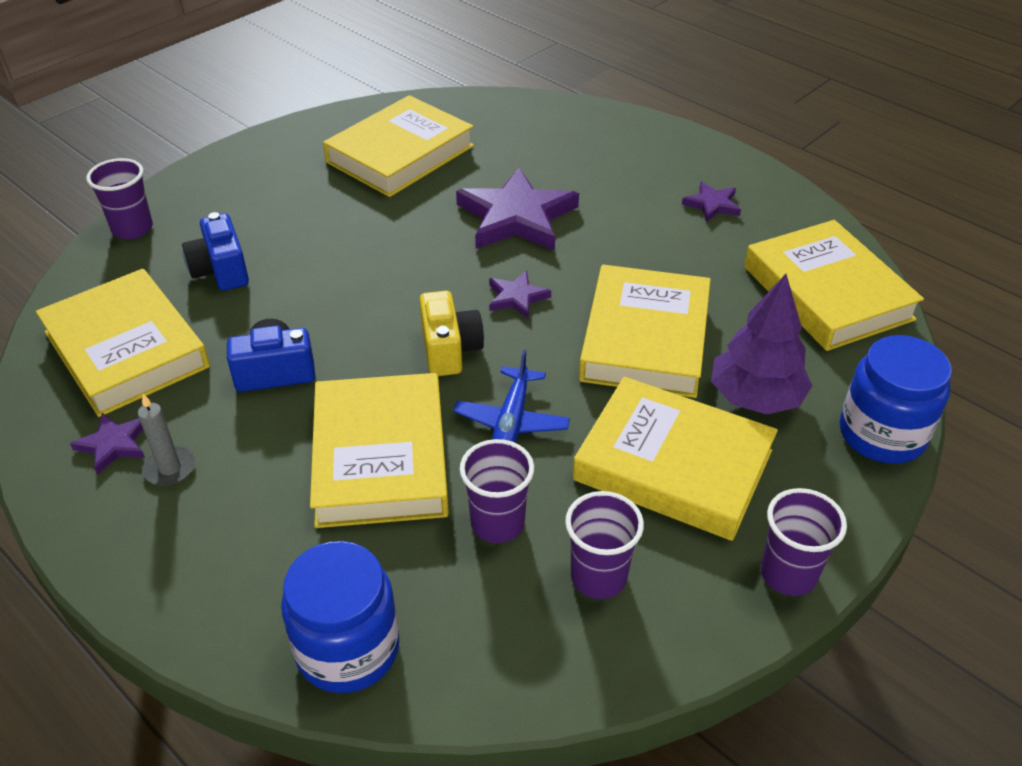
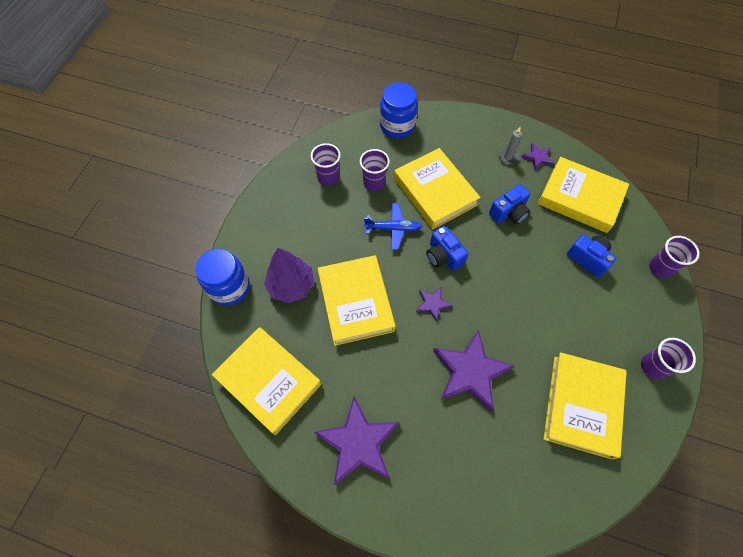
camera: 155 degrees right, 20 degrees up
yellow camera [419,291,484,376] -> blue camera [426,226,469,271]
blue plane [453,350,570,443] -> blue plane turned 105 degrees clockwise [364,203,422,250]
yellow book [573,377,778,541] -> none
purple star [682,181,741,222] -> purple star [314,397,400,485], size x2.08
purple cup [761,488,847,596] -> purple cup moved to [641,338,696,379]

